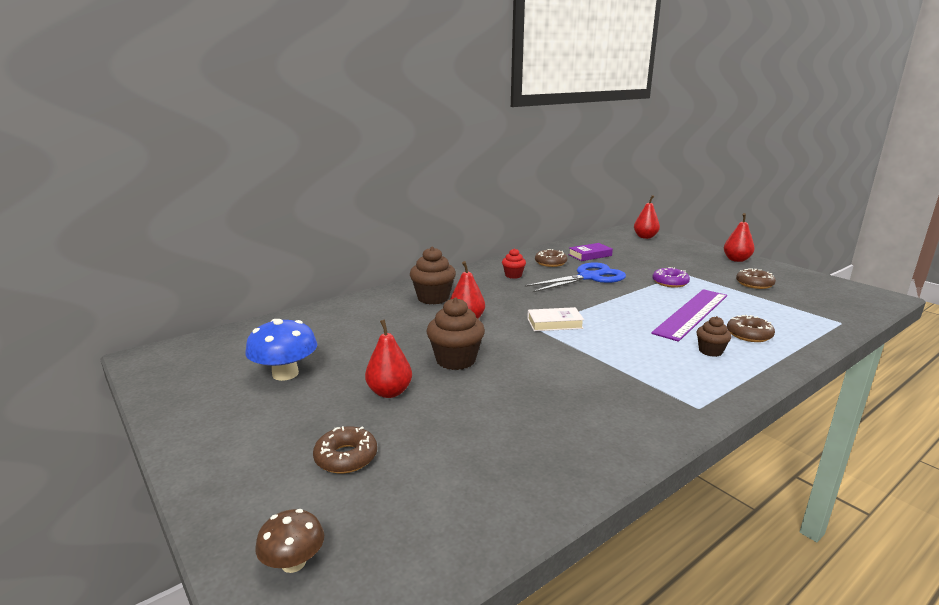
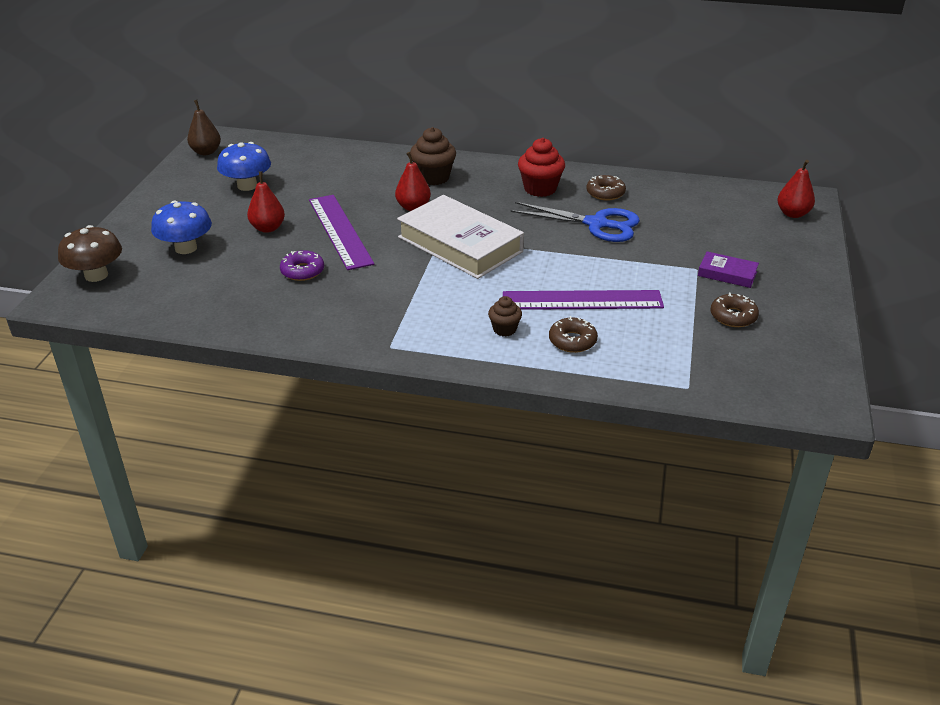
camera: 50 degrees right, 15 degrees up
brown mushroom [255,509,324,573] -> brown mushroom [58,225,122,282], size x1.66
brown donut [313,426,377,473] -> blue mushroom [151,201,212,254]
brown cupcake [426,297,485,370] -> purple ruler [309,195,374,270]
red cupcake [502,248,526,279] -> red cupcake [518,138,565,197], size x1.71
white book [527,307,584,331] -> white book [397,195,524,279], size x2.19
purple book [568,243,613,261] -> purple book moved to [698,251,759,288]
purple donut [652,267,690,288] -> purple donut moved to [280,250,324,281]
red pear [724,213,755,262] -> none
none -> brown pear [187,100,221,155]

